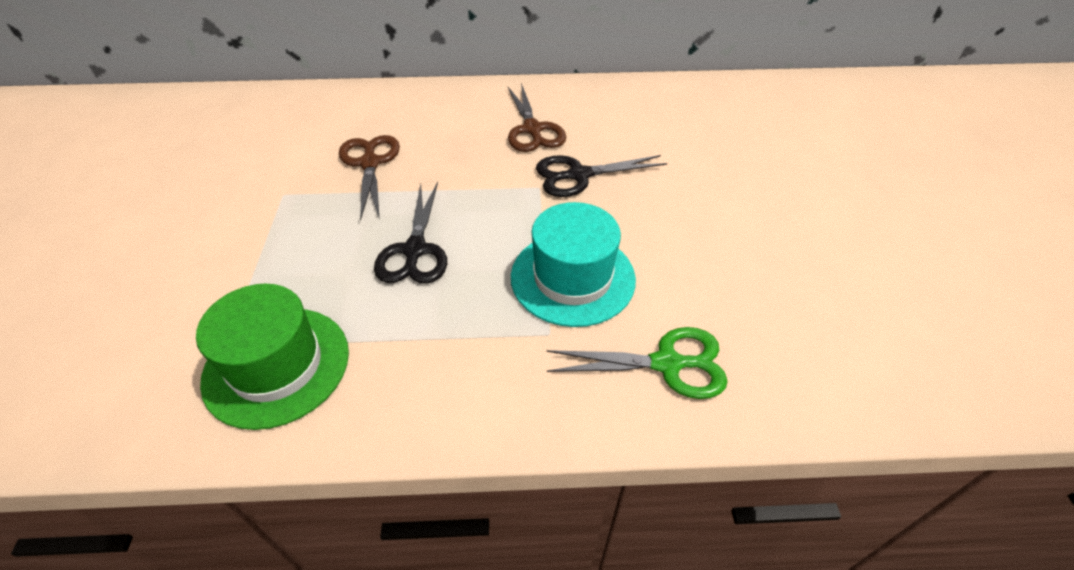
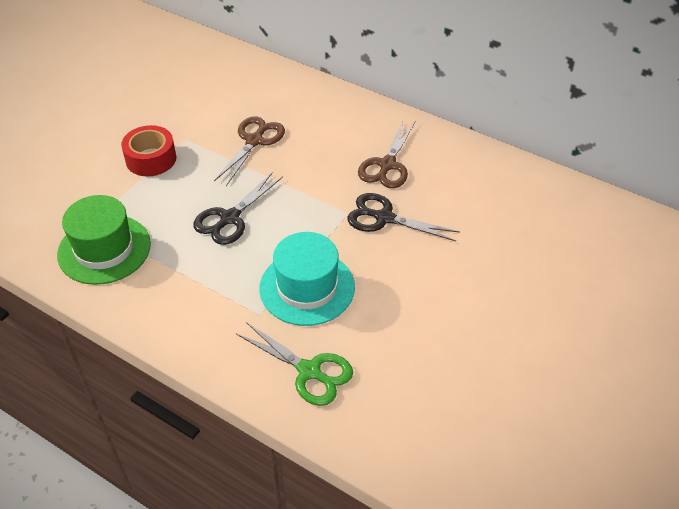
camera: 35 degrees right, 0 degrees up
none -> red tape [121,125,176,176]

